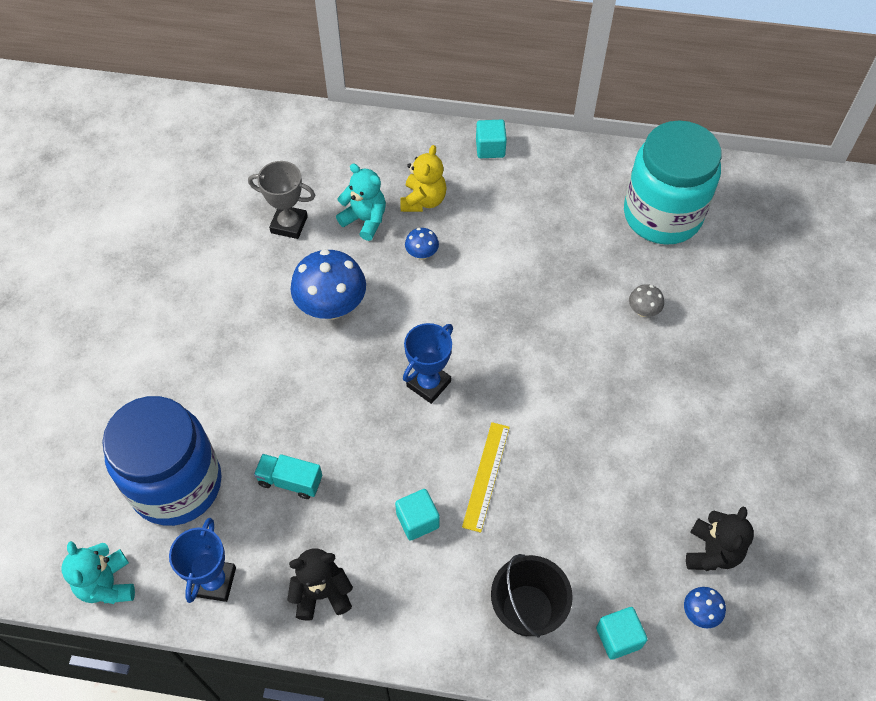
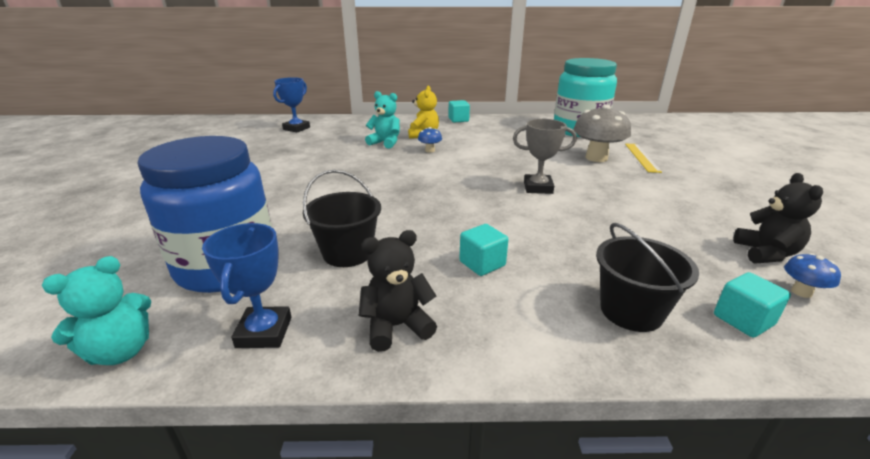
camera: 10 degrees left, 30 degrees down
turquoise teddy bear [62,541,135,604] -> turquoise teddy bear turned 105 degrees counterclockwise [42,256,151,365]
grey trophy [248,161,316,239] -> grey trophy moved to [513,119,577,194]
turquoise truck [254,454,322,499] -> black bucket [303,170,381,267]
blue mushroom [290,249,366,320] -> none
blue trophy [403,323,453,404] -> blue trophy moved to [273,77,310,132]
yellow ruler [462,422,510,533] -> yellow ruler moved to [625,144,662,173]
grey mushroom [629,284,664,317] -> grey mushroom [573,105,631,162], size x2.11

